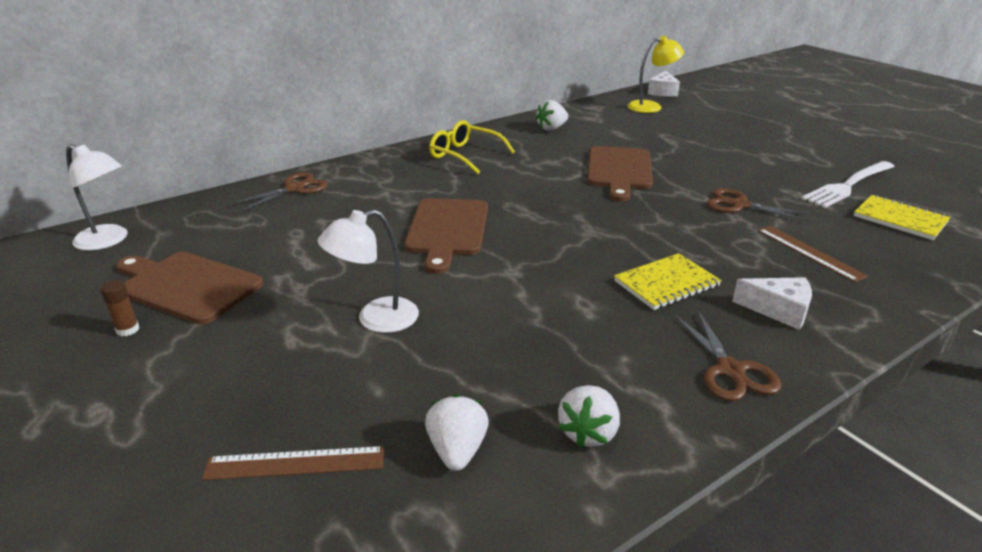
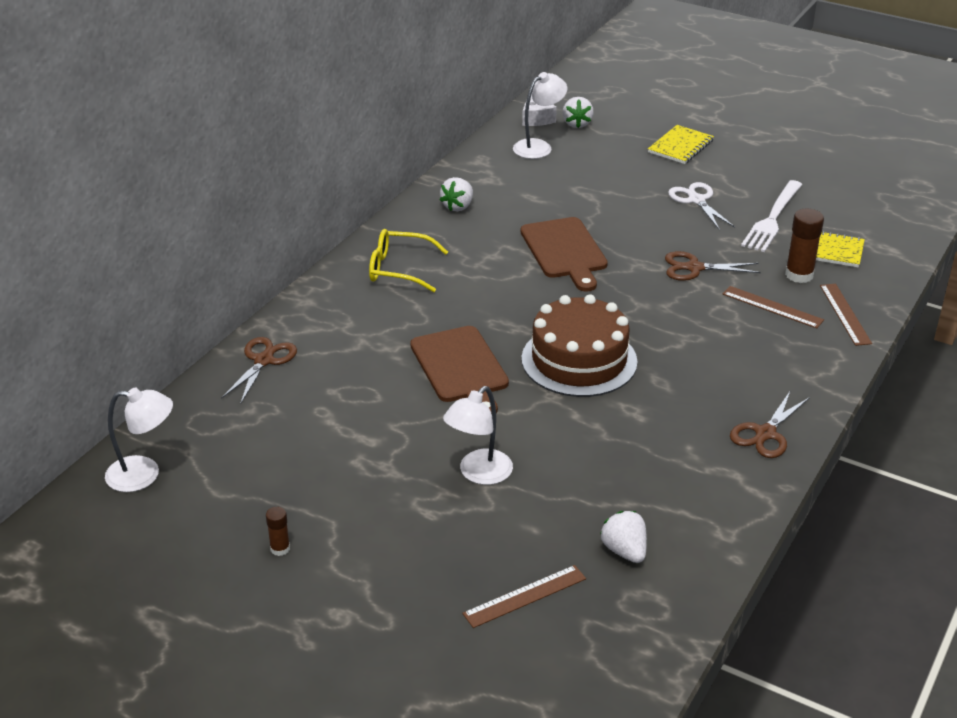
camera: 25 degrees left, 5 degrees up
brown cutting board [116,252,263,324] -> none
white strawberry [558,385,620,448] -> white strawberry moved to [562,97,594,128]
yellow notebook [614,253,722,310] -> yellow notebook moved to [648,125,714,164]
yellow lamp [627,36,684,113] -> white lamp [513,72,567,159]
brown scissors [674,310,782,401] -> brown scissors turned 75 degrees clockwise [730,390,810,458]
white cheese [732,277,812,330] -> none
none -> brown cake [522,294,638,397]
none -> white scissors [668,182,735,230]
none -> brown glue stick [785,209,824,283]
none -> brown ruler [820,284,872,346]

